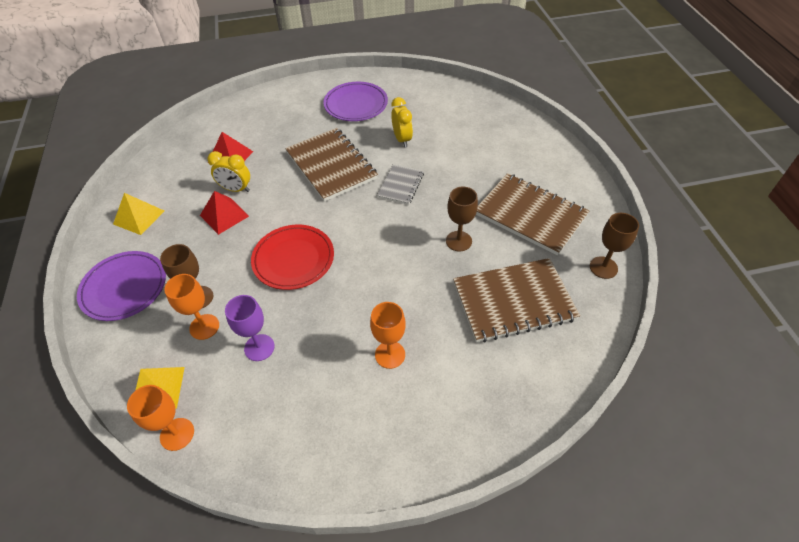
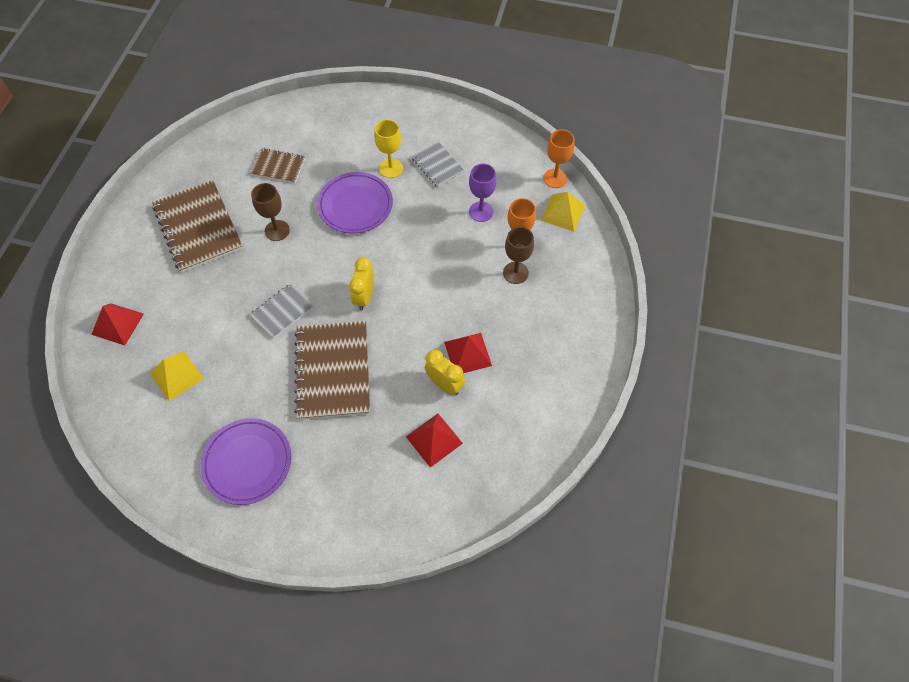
camera: 155 degrees left, 10 degrees up
purple plate [77,251,166,321] -> purple plate moved to [317,172,393,234]
yellow pyramid [113,193,164,235] -> yellow pyramid moved to [150,351,204,401]
red plate [251,225,334,290] -> none
orange goblet [370,302,406,369] -> yellow goblet [374,119,403,178]
yellow clock [391,97,413,147] -> yellow clock moved to [349,257,374,310]
brown notebook [453,258,580,342] -> brown notebook [250,148,305,183], size x0.54
brown goblet [590,213,639,279] -> none
none -> red pyramid [91,303,144,345]
none -> grey notebook [411,142,465,188]

